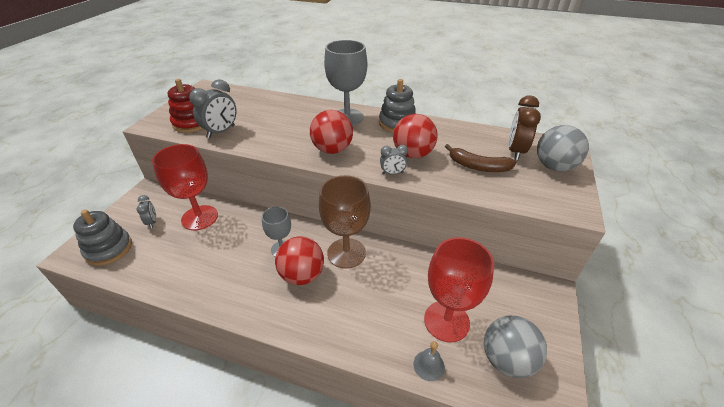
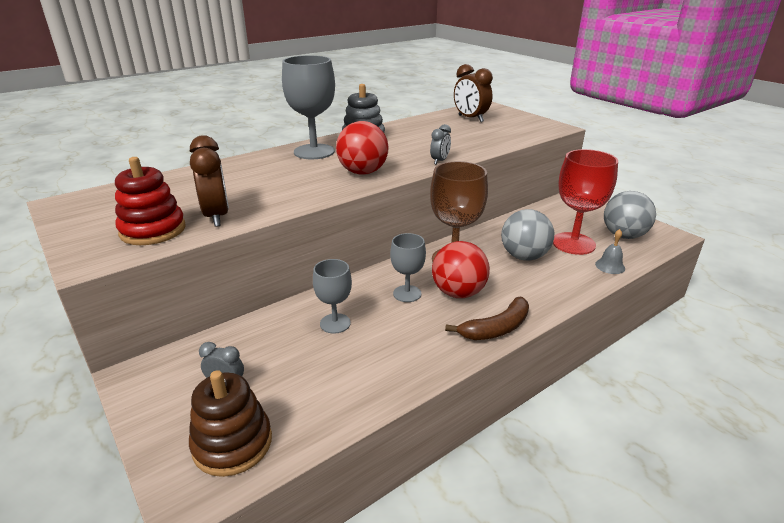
camera: 55 degrees left, 10 degrees down
grey stacking toy [73,210,132,266] -> brown stacking toy [189,370,272,477]
red goblet [152,144,218,230] -> none
grey clock [189,79,237,138] -> brown clock [190,135,229,227]
red ball [393,114,438,158] -> none
brown banana [445,144,516,172] -> brown banana moved to [445,297,529,340]
grey ball [537,125,589,172] -> grey ball moved to [501,209,554,260]
none -> grey goblet [313,259,352,334]

